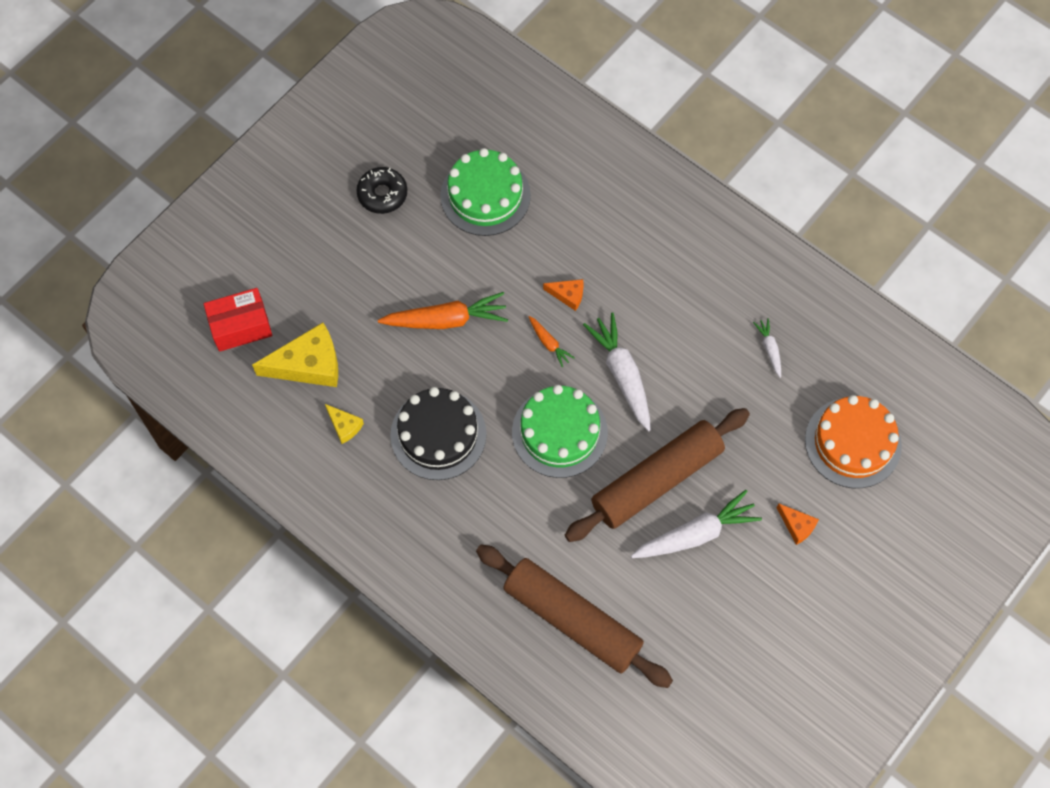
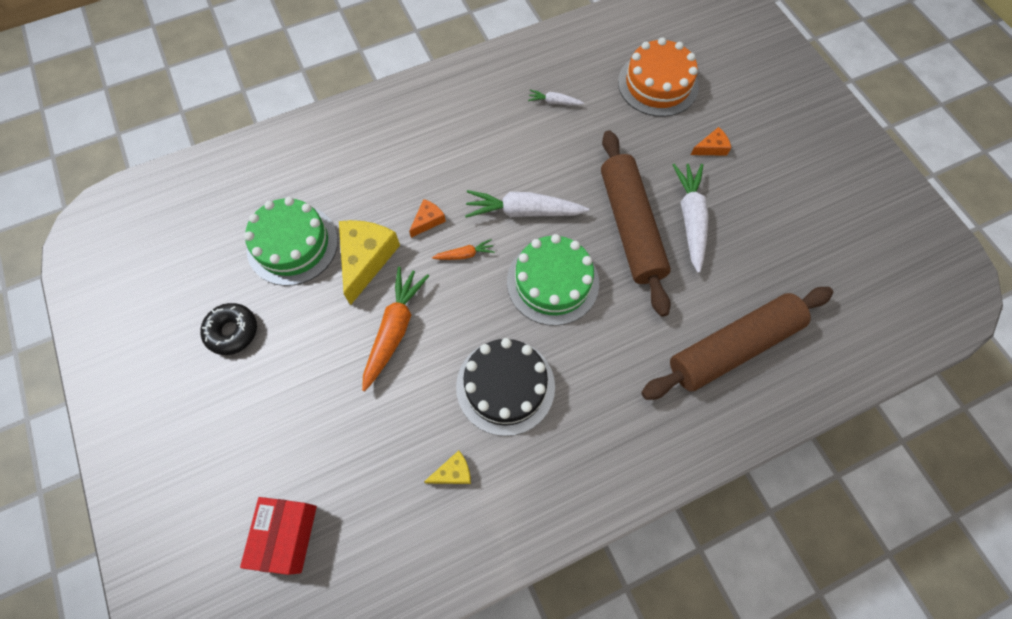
camera: 65 degrees left, 0 degrees up
yellow cheese [252,323,338,387] -> yellow cheese moved to [339,220,400,305]

